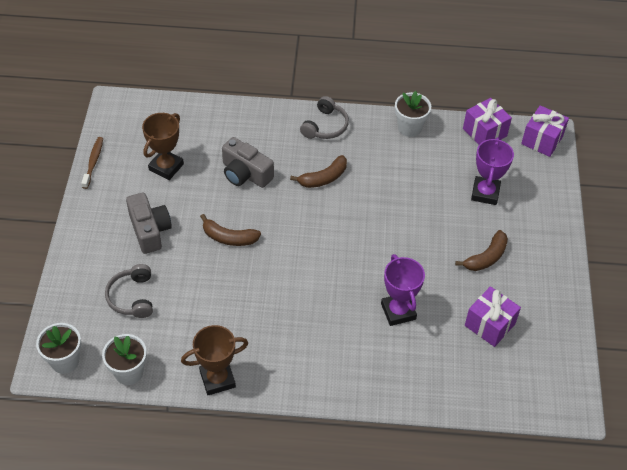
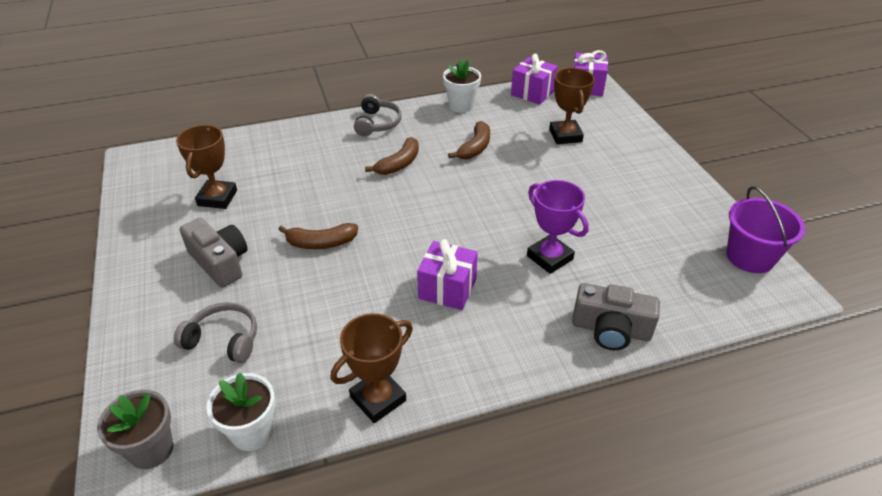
camera: 20 degrees left, 10 degrees down
white flower pot [36,323,81,374] -> grey flower pot [97,390,173,469]
brown toothbrush [81,137,103,189] -> none
grey headphones [105,264,153,318] -> grey headphones turned 135 degrees clockwise [174,302,257,363]
grey camera [222,137,274,188] -> grey camera moved to [572,283,660,350]
brown banana [455,230,508,271] -> brown banana moved to [448,121,490,159]
purple gift [465,286,521,347] -> purple gift moved to [417,239,478,310]
purple trophy [471,137,514,205] -> brown trophy [549,68,595,144]
none -> purple bucket [727,186,805,273]

